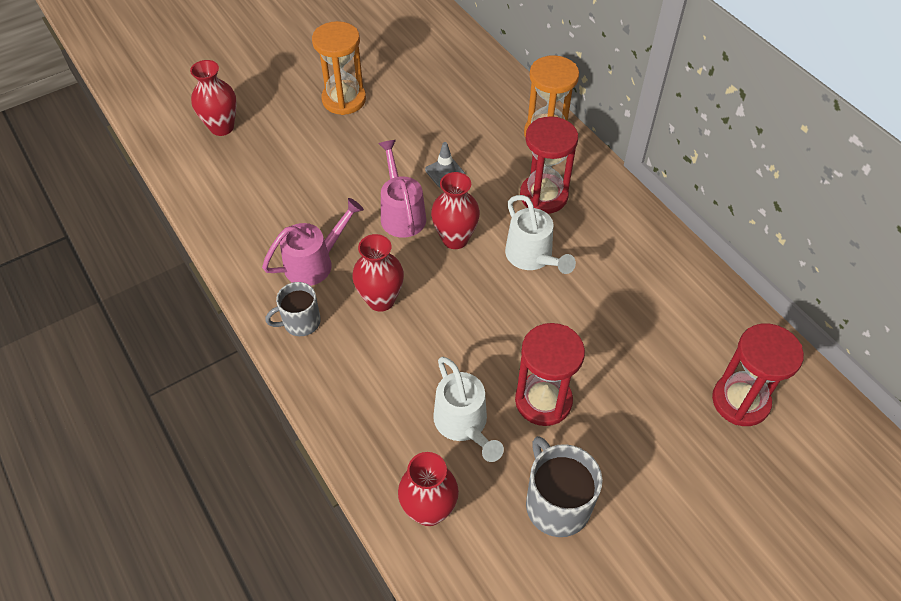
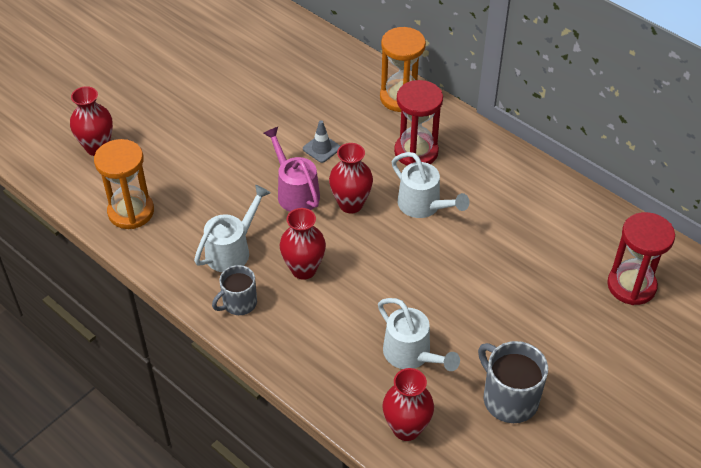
camera: 15 degrees left, 5 degrees down
pink watering can [262,198,364,286] -> white watering can [194,185,270,272]
orange hourglass [312,21,366,115] -> orange hourglass moved to [94,139,154,229]
red hourglass [515,323,585,426] -> none

